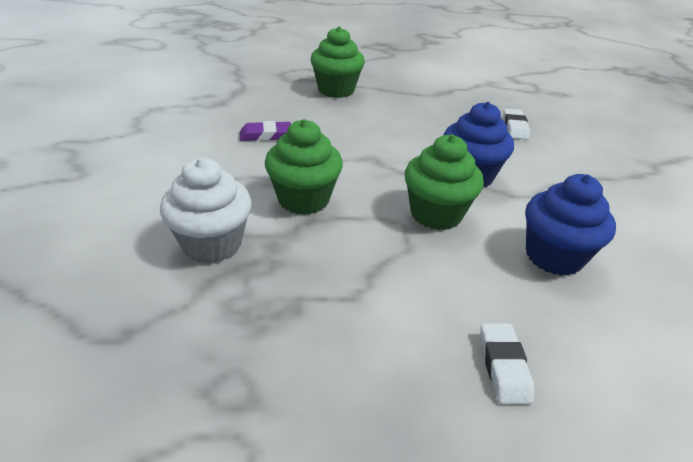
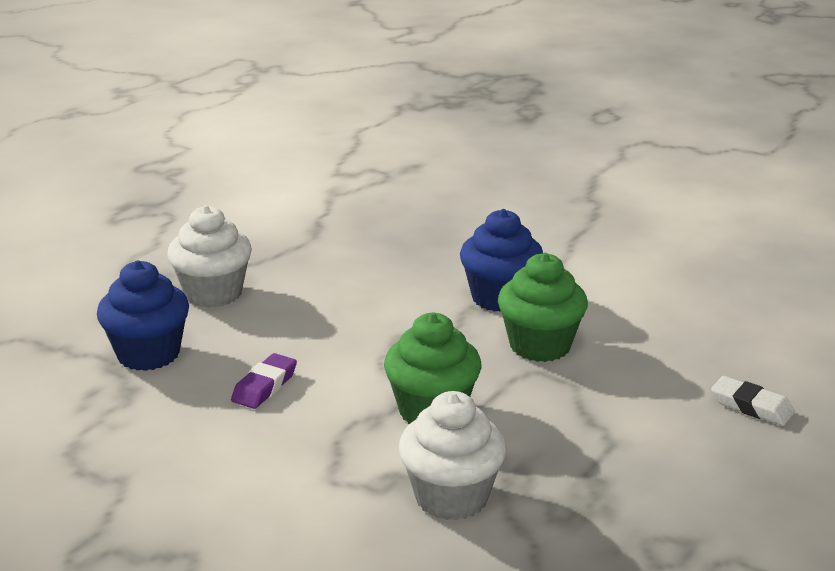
camera: 50 degrees left, 10 degrees down
green cupcake [310,26,365,98] -> white cupcake [167,205,252,308]
white eraser [503,109,530,140] -> none
blue cupcake [526,174,616,276] -> blue cupcake moved to [97,260,189,371]

